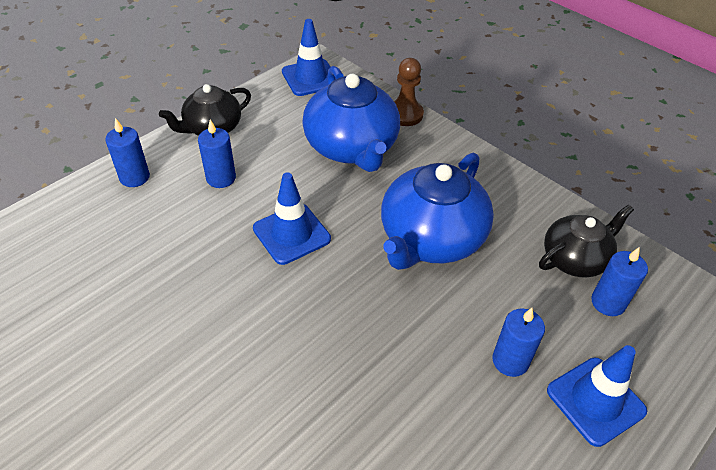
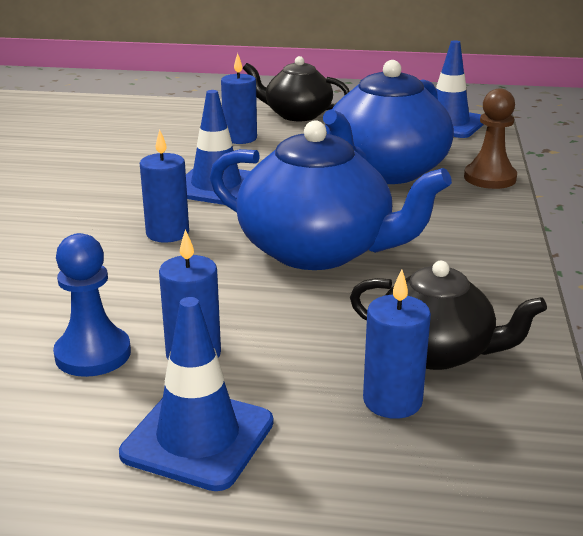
camera: 55 degrees right, 20 degrees down
blue candle [105,118,150,187] -> blue candle moved to [140,129,189,243]
blue teapot [381,153,494,270] -> blue teapot turned 150 degrees counterclockwise [210,120,452,270]
none -> blue pawn [53,233,131,377]

